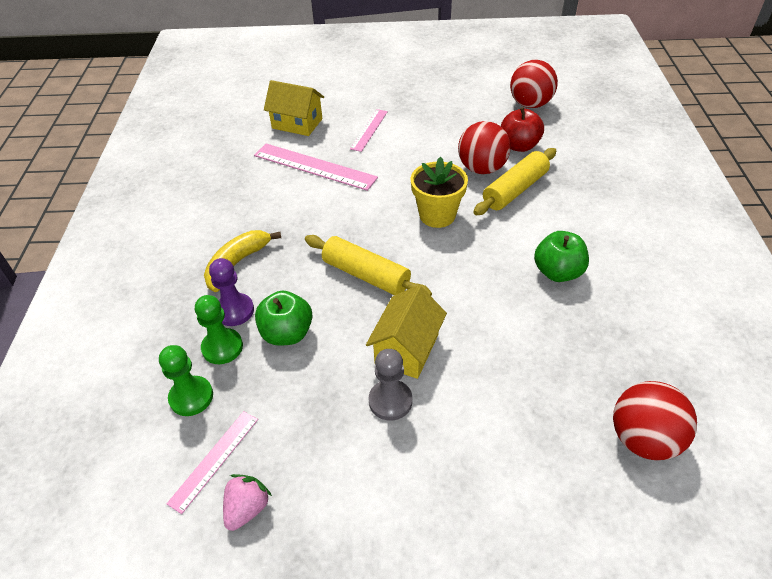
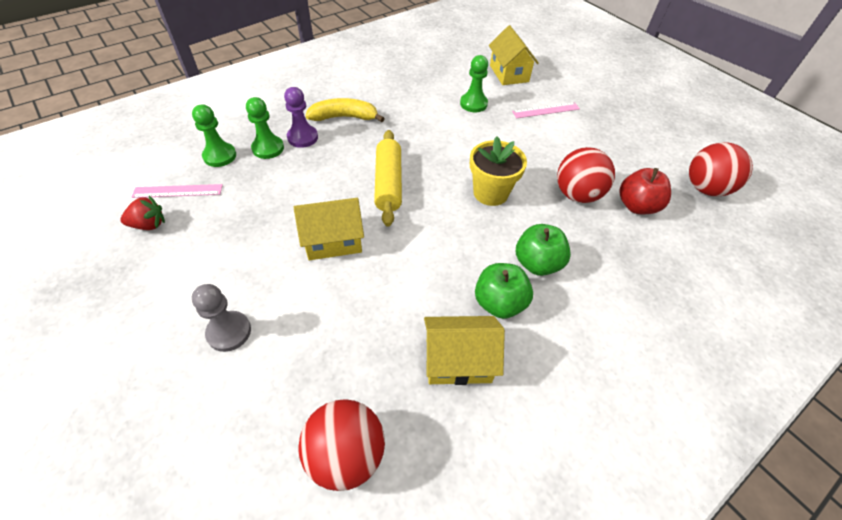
camera: 50 degrees right, 5 degrees up
pink strawberry [223,474,272,531] -> red strawberry [120,196,165,230]
pink ruler [254,144,378,191] -> green pawn [460,55,488,112]
green apple [255,291,313,346] -> green apple moved to [516,224,571,276]
grey pawn [369,349,412,421] -> grey pawn moved to [192,284,251,352]
yellow rolling pin [473,148,556,216] -> none
none -> yellow house [424,316,505,385]

